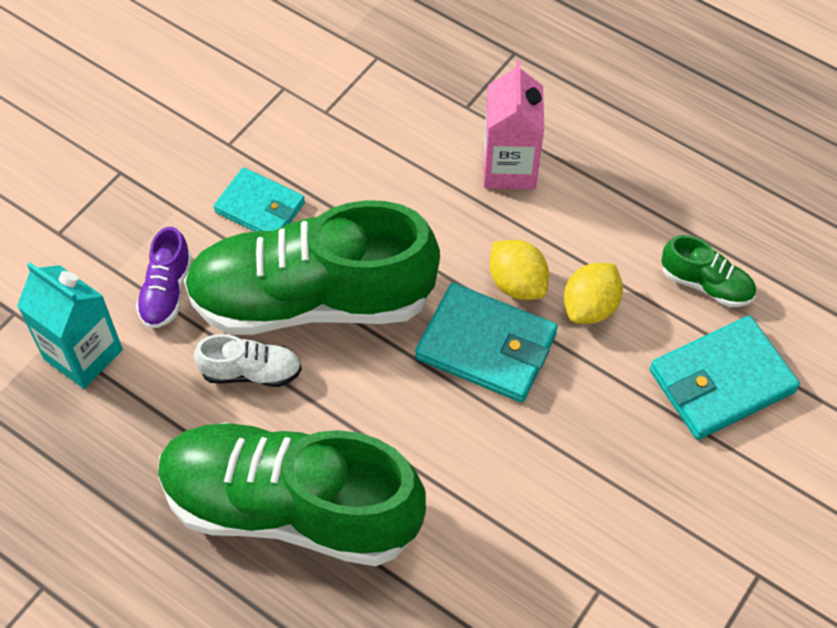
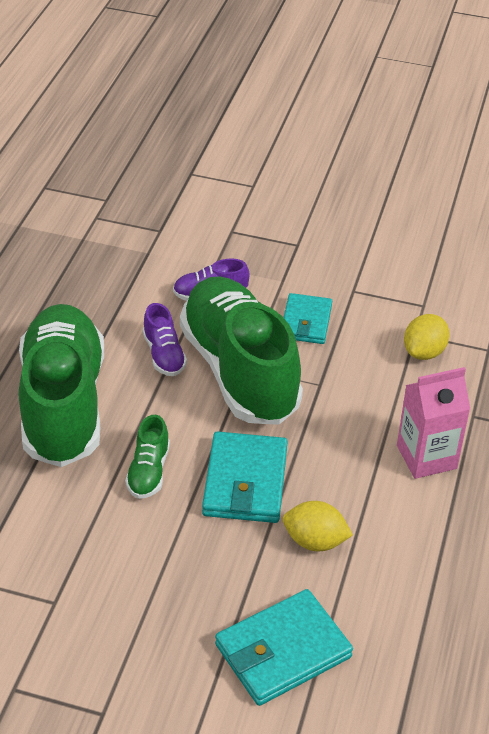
camera: 70 degrees right, 15 degrees down
turquoise carton [17,262,123,389] -> none
white shoe [194,334,302,387] -> purple shoe [143,303,187,376]
yellow lemon [490,240,549,300] -> yellow lemon moved to [404,314,450,360]
turquoise wallet [650,316,800,440] -> turquoise wallet turned 75 degrees counterclockwise [215,589,353,706]
green shoe [661,235,756,307] -> green shoe moved to [125,415,170,499]

